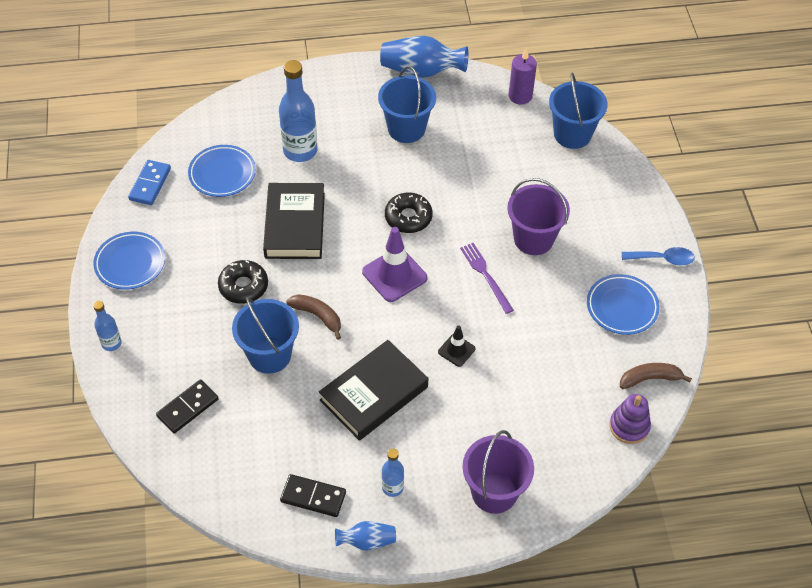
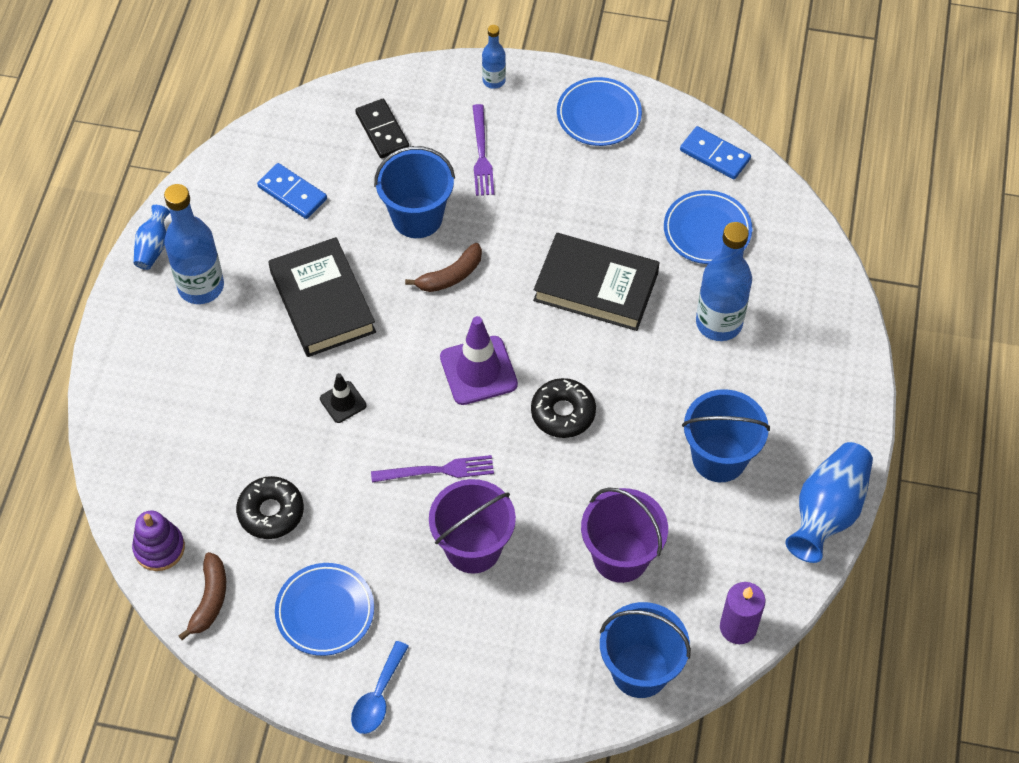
camera: 110 degrees right, 5 degrees up
black donut [218,260,268,304] -> black donut moved to [236,476,304,539]
black domino [280,474,346,517] -> none
blue bottle [382,449,404,497] -> blue bottle [164,184,224,304], size x1.90
purple bucket [463,430,534,514] -> purple bucket moved to [581,487,668,583]
none -> blue domino [257,163,327,219]
none -> purple fork [473,104,494,196]

